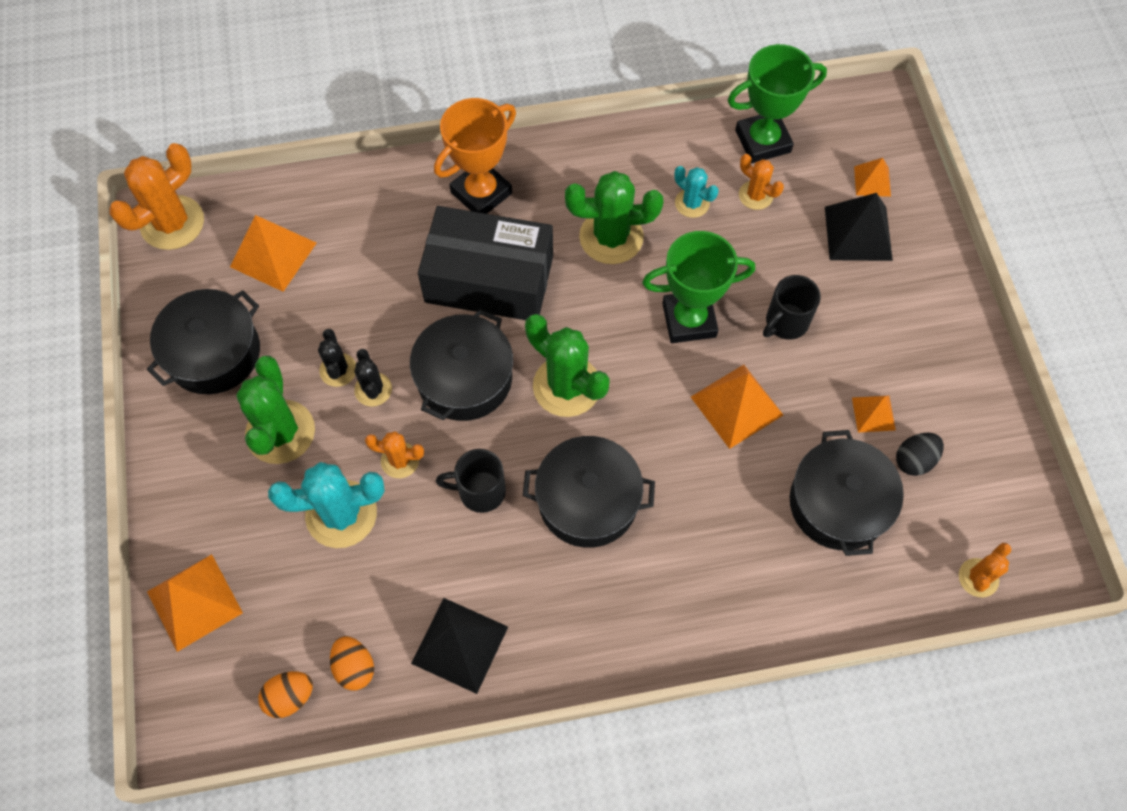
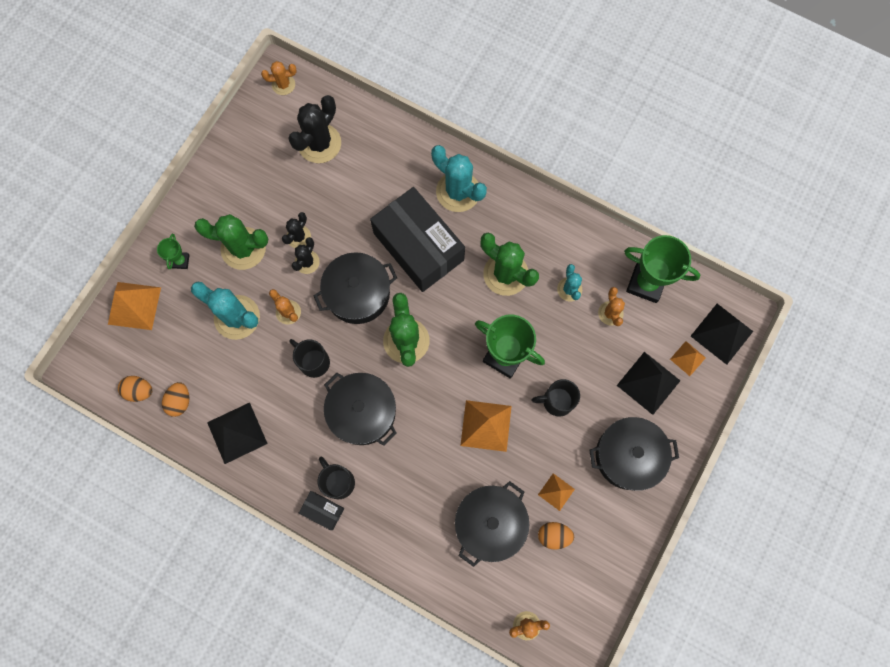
camera: 40 degrees right, 10 degrees up
orange cactus [109,143,204,250] -> orange cactus [261,61,297,95], size x0.55
black pot [147,289,260,394] -> black pot moved to [589,417,679,491]
orange pyramid [230,215,316,292] -> black cactus [288,95,341,163]
green cactus [236,356,315,464] -> green cactus turned 60 degrees clockwise [194,214,268,270]
orange trophy [434,98,516,214] -> turquoise cactus [431,145,487,212]
black egg [896,433,944,476] -> orange egg [538,522,574,550]
none -> green trophy [157,234,190,269]
none -> black box [299,491,344,530]
none -> black mug [318,457,355,499]
none -> black pyramid [691,304,753,365]

